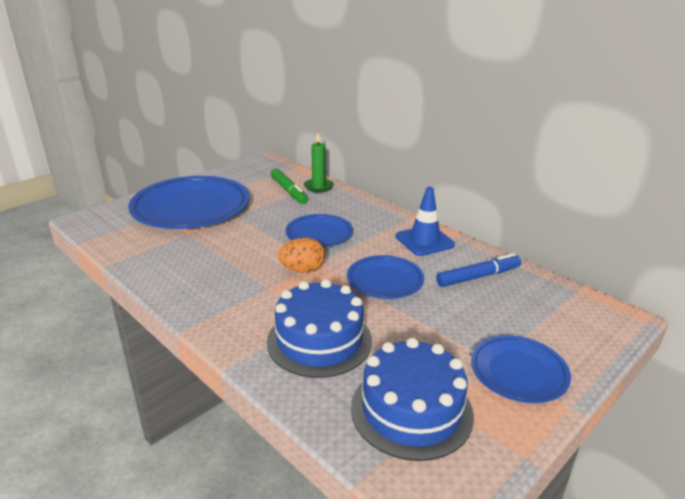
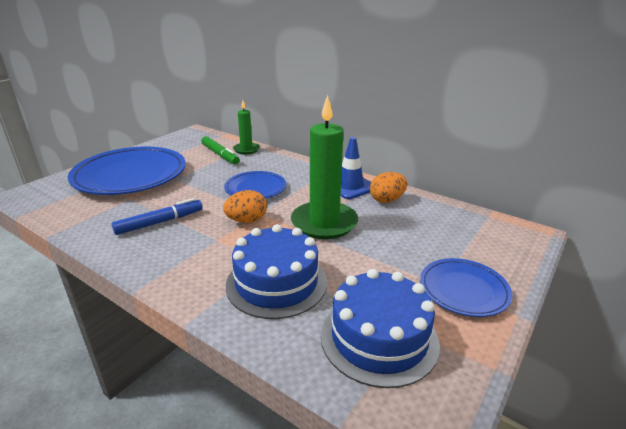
camera: 10 degrees left, 0 degrees up
blue plate [347,255,424,299] -> green candle [291,95,358,239]
blue marker [436,253,521,287] -> blue marker moved to [112,198,203,235]
none -> orange egg [370,172,407,203]

